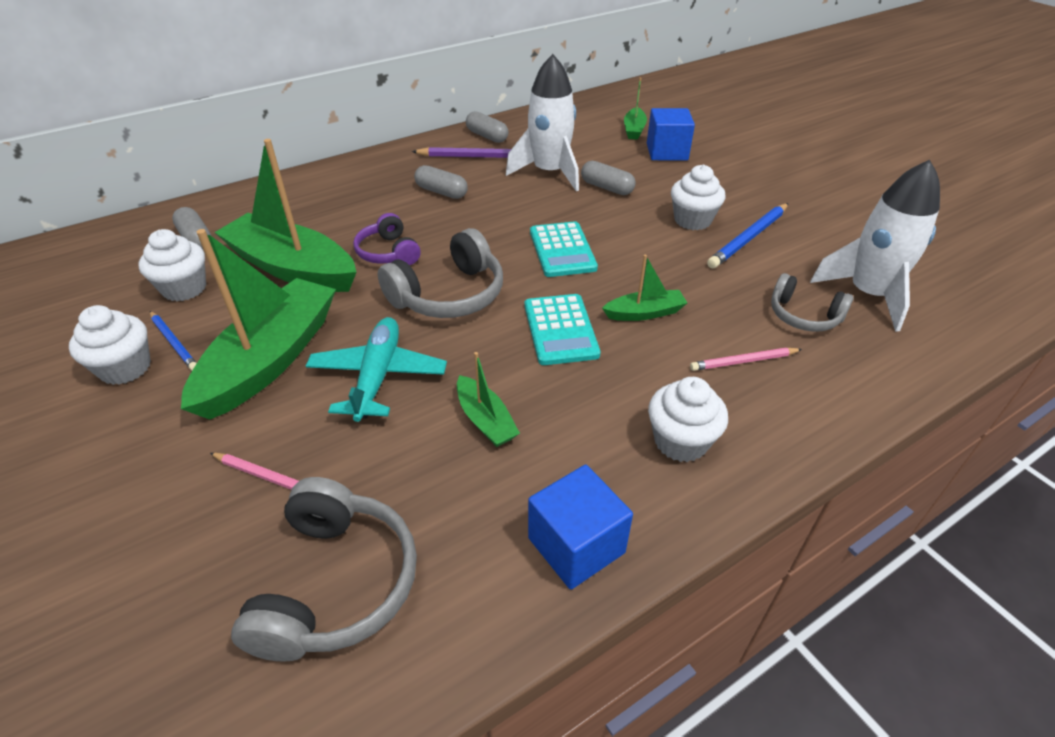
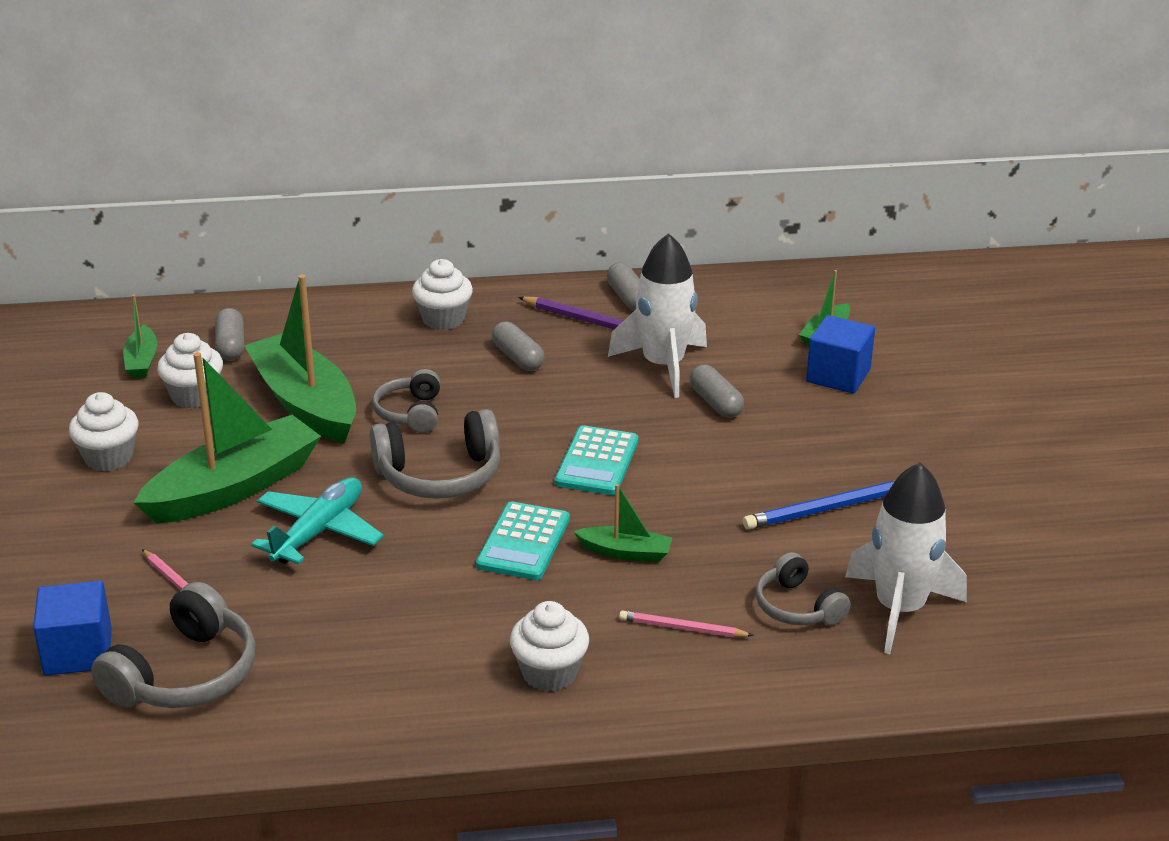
camera: 25 degrees right, 10 degrees down
blue pencil [150,311,197,371] -> none
purple headphones [353,213,421,265] -> grey headphones [372,369,440,433]
green boat [457,352,520,447] -> green boat moved to [123,295,157,378]
blue cube [528,465,633,589] -> blue cube moved to [33,581,112,676]
white cupcake [671,165,725,230] -> white cupcake moved to [412,259,473,330]

